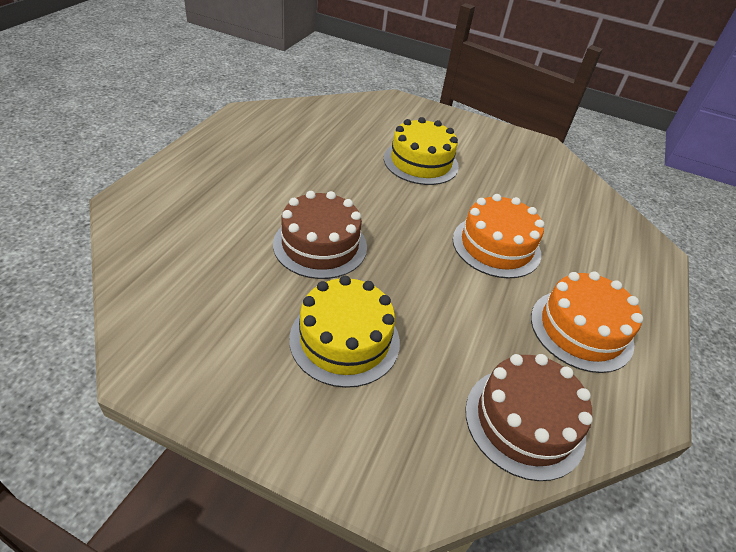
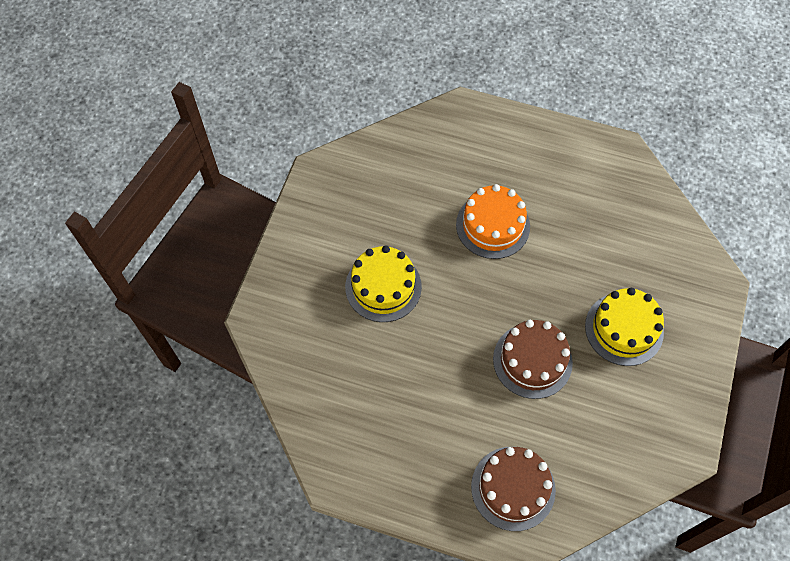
camera: 90 degrees left, 20 degrees up
brown cake [465,354,593,481] -> brown cake moved to [471,447,556,531]
orange cake [531,271,643,373] -> none

